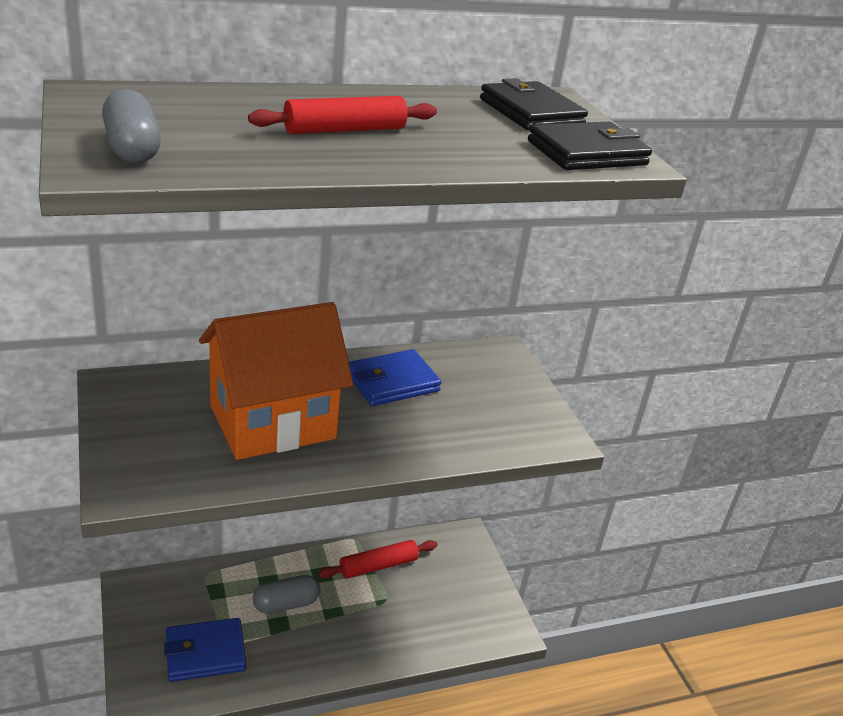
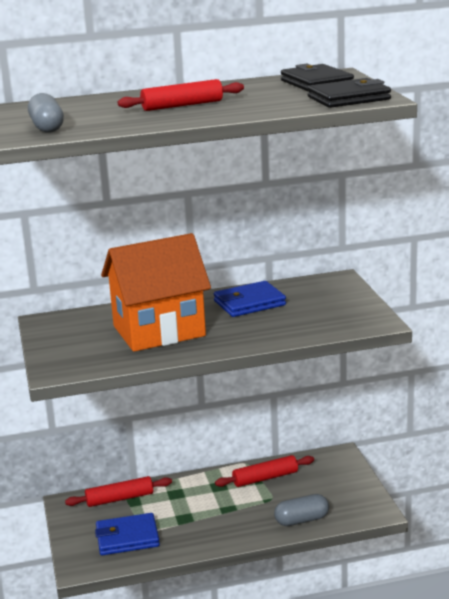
camera: 10 degrees right, 10 degrees down
grey capsule [253,575,320,614] -> grey capsule moved to [274,494,329,526]
none -> red rolling pin [65,476,172,507]

